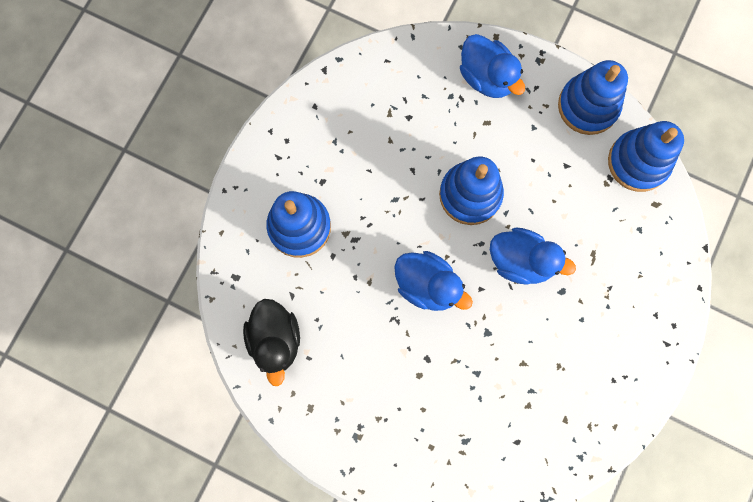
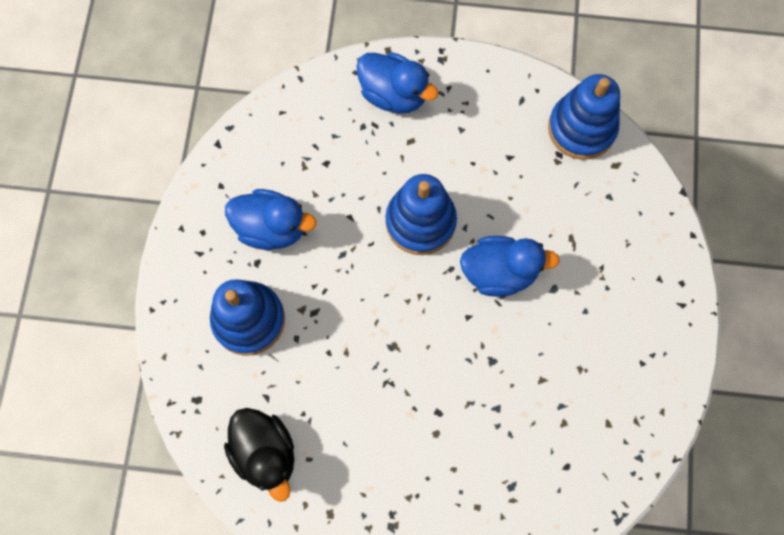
camera: 20 degrees left, 5 degrees down
blue duck [394,251,473,311] -> blue duck moved to [225,189,316,250]
blue stacking toy [558,60,628,135] -> none

